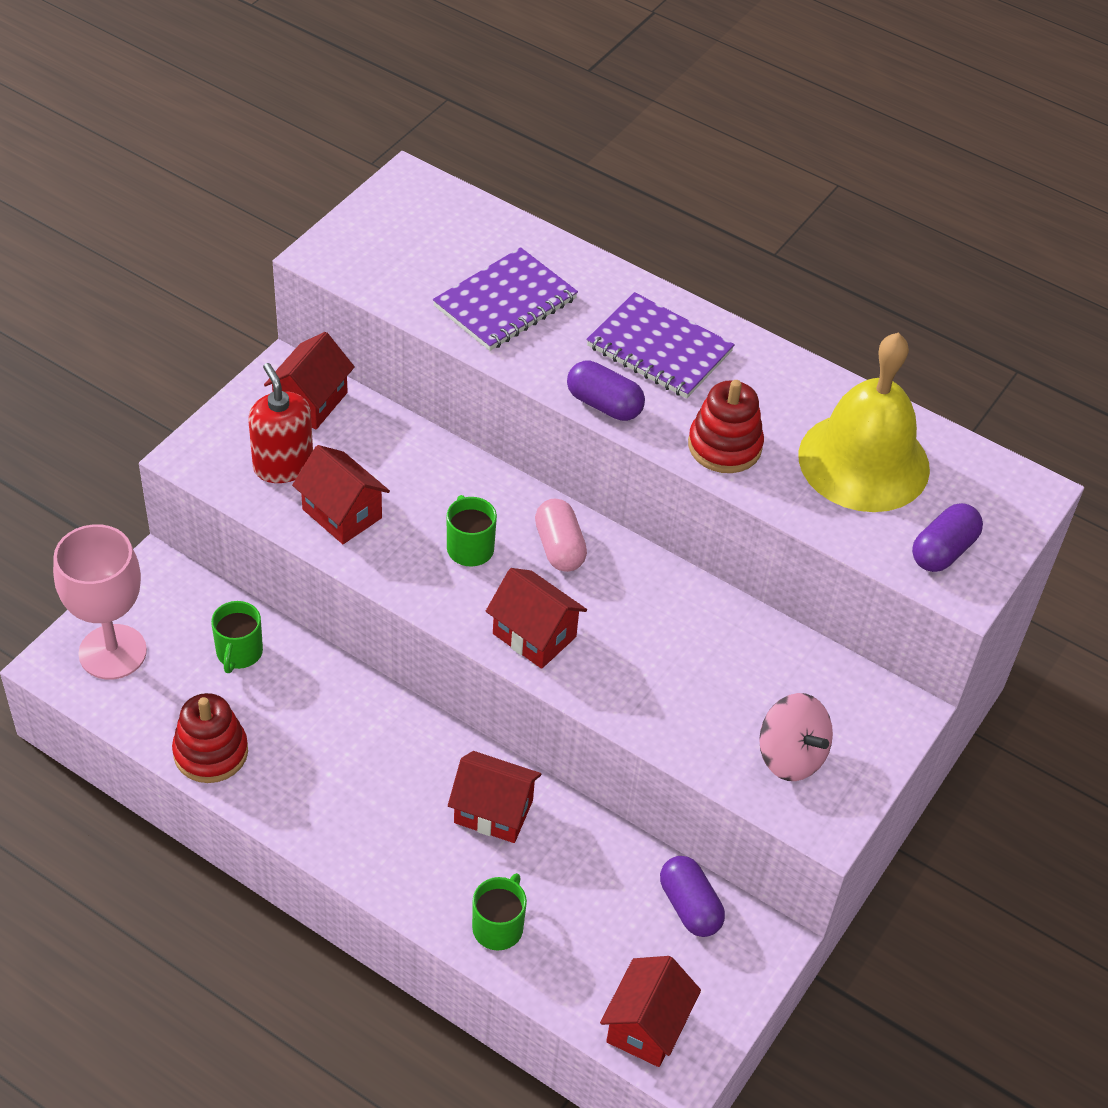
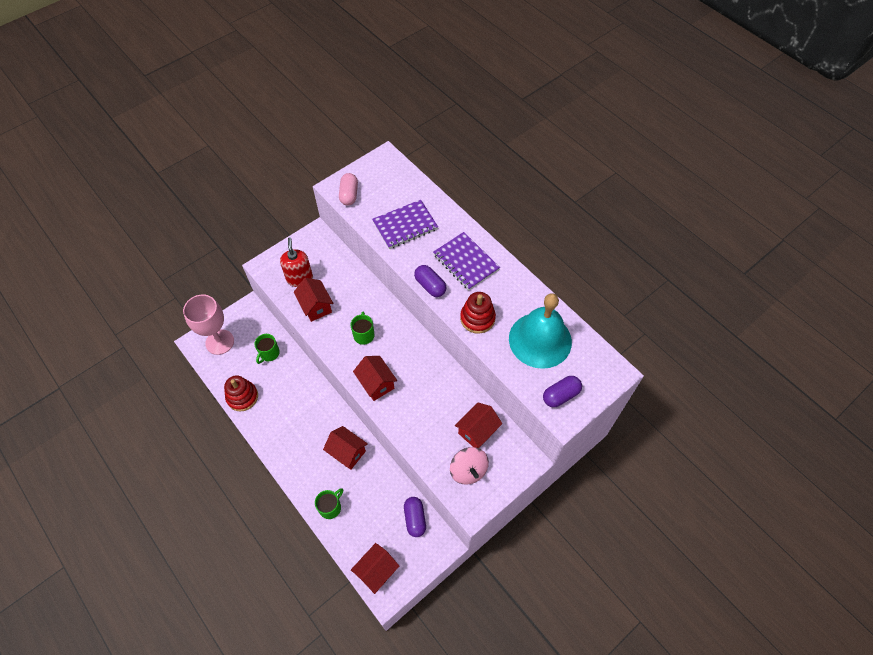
camera: 20 degrees right, 10 degrees up
red house [264,332,355,429] -> red house moved to [455,403,502,448]
pink capsule [535,499,587,572] -> pink capsule moved to [339,173,358,206]
yellow bell [798,333,930,512] -> turquoise bell [509,293,572,369]

